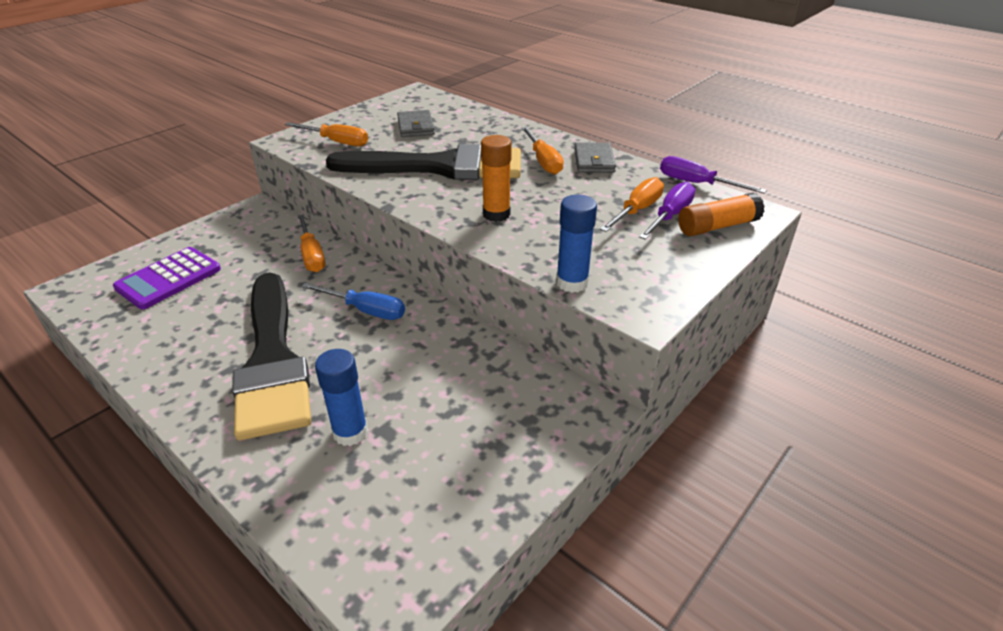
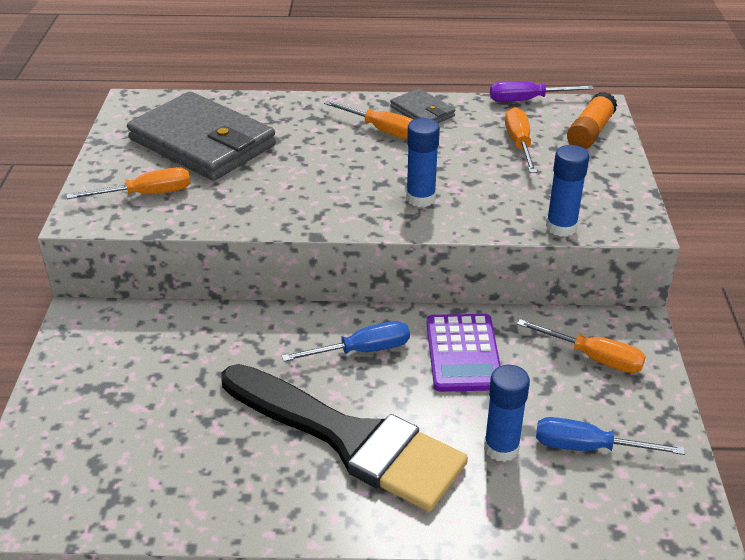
camera: 40 degrees left, 0 degrees up
purple calculator [113,247,221,309] -> purple calculator moved to [427,314,501,392]
orange screwdriver [298,215,325,272] -> orange screwdriver moved to [517,319,646,373]
black brush [326,144,521,180] -> none
grey wallet [397,110,435,137] -> grey wallet [127,92,276,181], size x2.12
orange glue stick [481,135,512,222] -> blue glue stick [406,118,440,207]
purple screwdriver [639,182,695,240] -> none
none -> blue screwdriver [536,417,685,455]

